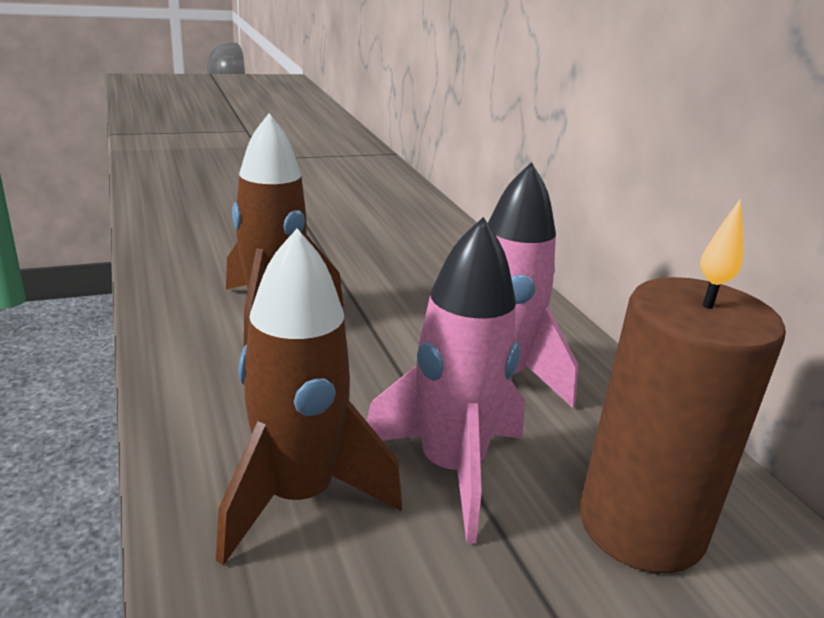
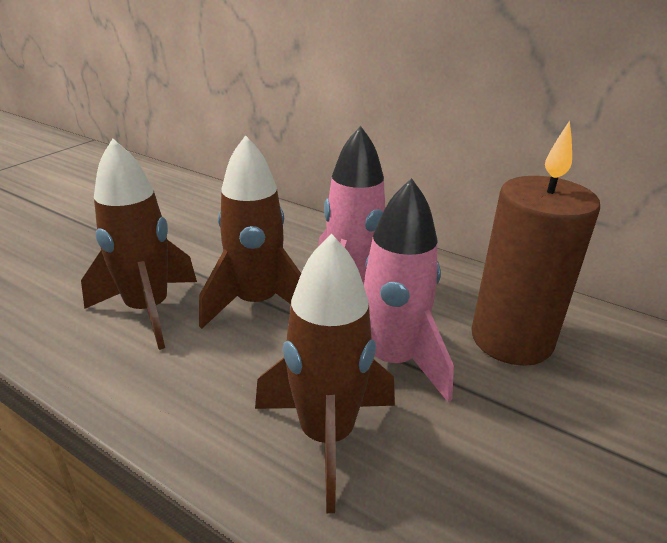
camera: 35 degrees left, 5 degrees up
none -> brown rocket [199,135,301,329]

